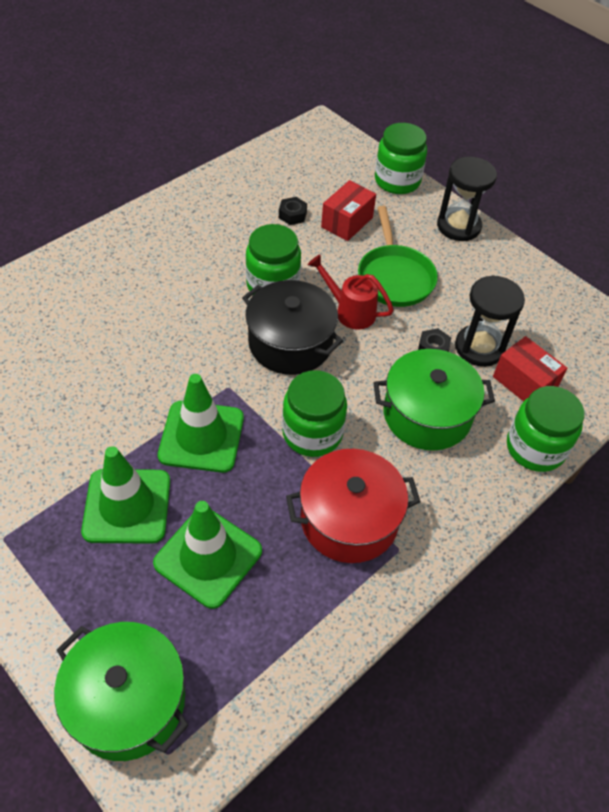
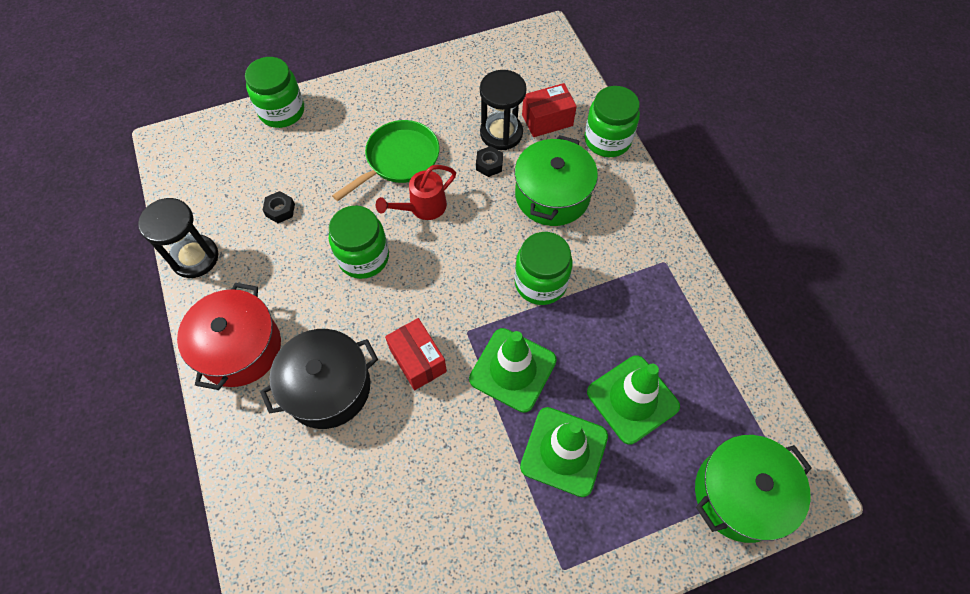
camera: 65 degrees left, 10 degrees up
black pot [242,280,343,375] -> black pot moved to [260,329,378,429]
red pot [286,449,421,563] -> red pot moved to [177,283,281,390]
red box [321,180,376,241] -> red box moved to [385,318,447,390]
green pan [358,206,438,307] -> green pan turned 60 degrees counterclockwise [332,120,440,201]
black hourglass [437,157,497,241] -> black hourglass moved to [138,198,218,278]

